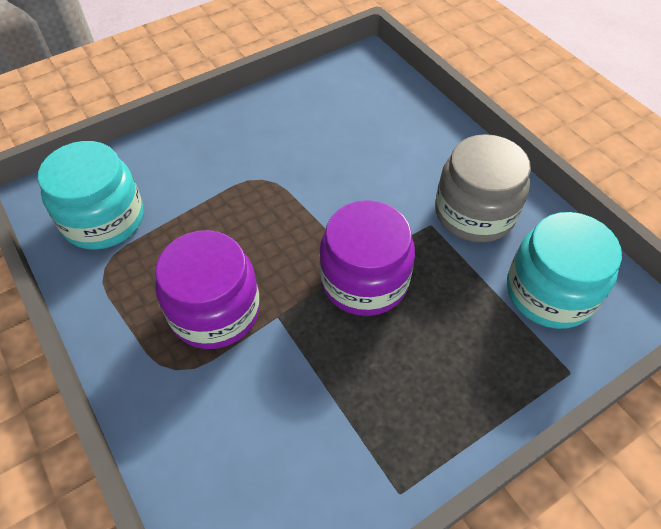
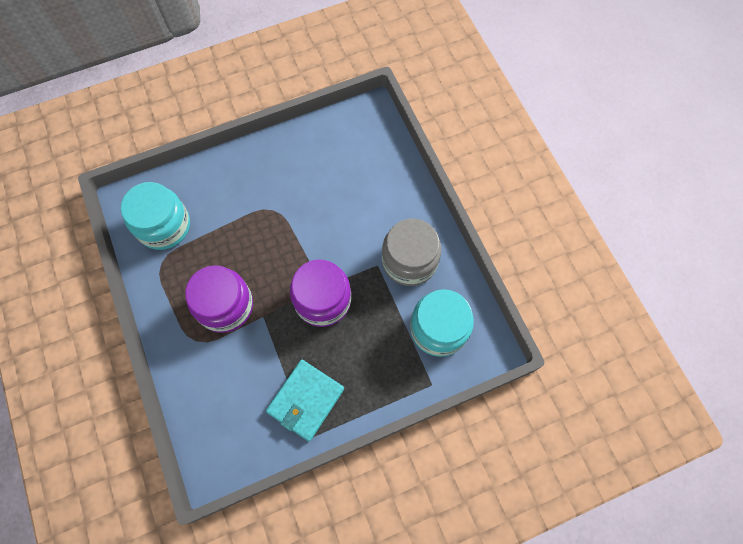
camera: 10 degrees right, 15 degrees up
none -> turquoise wallet [266,360,344,441]

